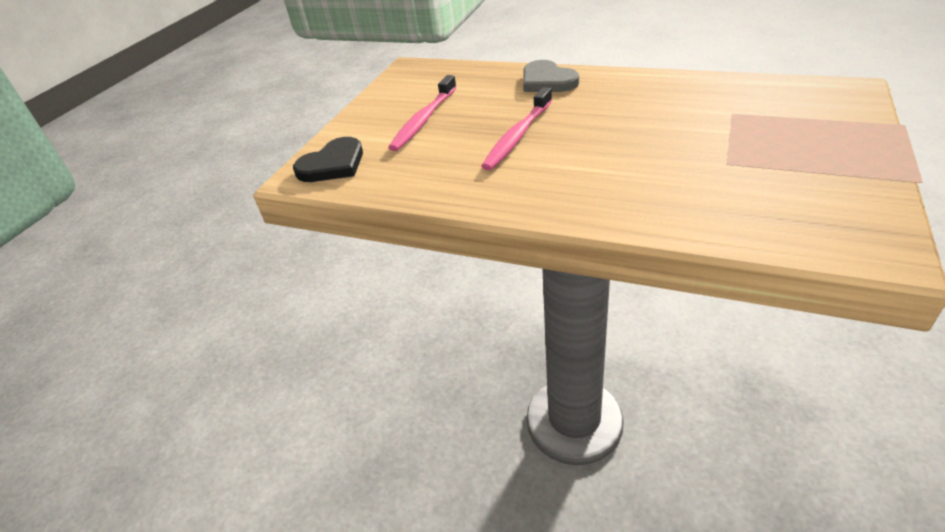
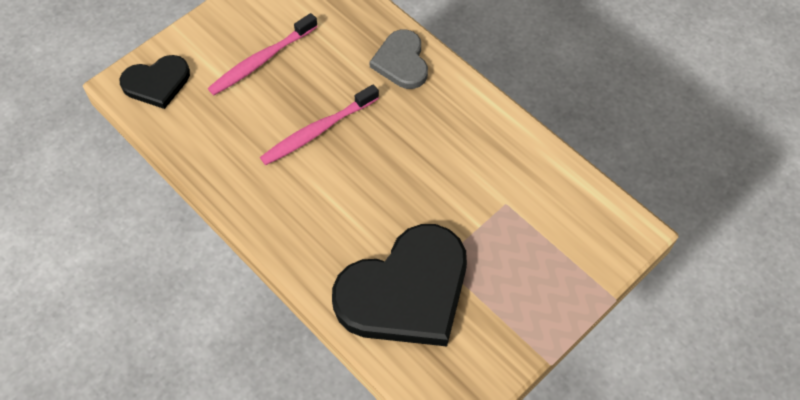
camera: 20 degrees right, 20 degrees up
none -> black heart [332,224,467,346]

